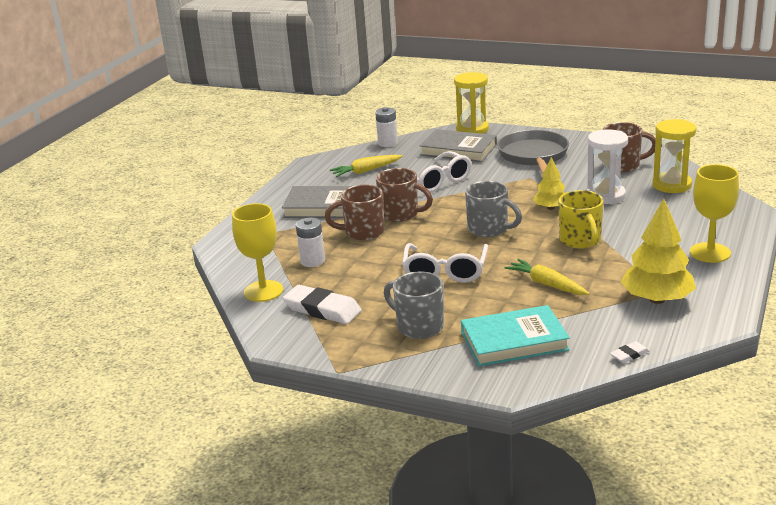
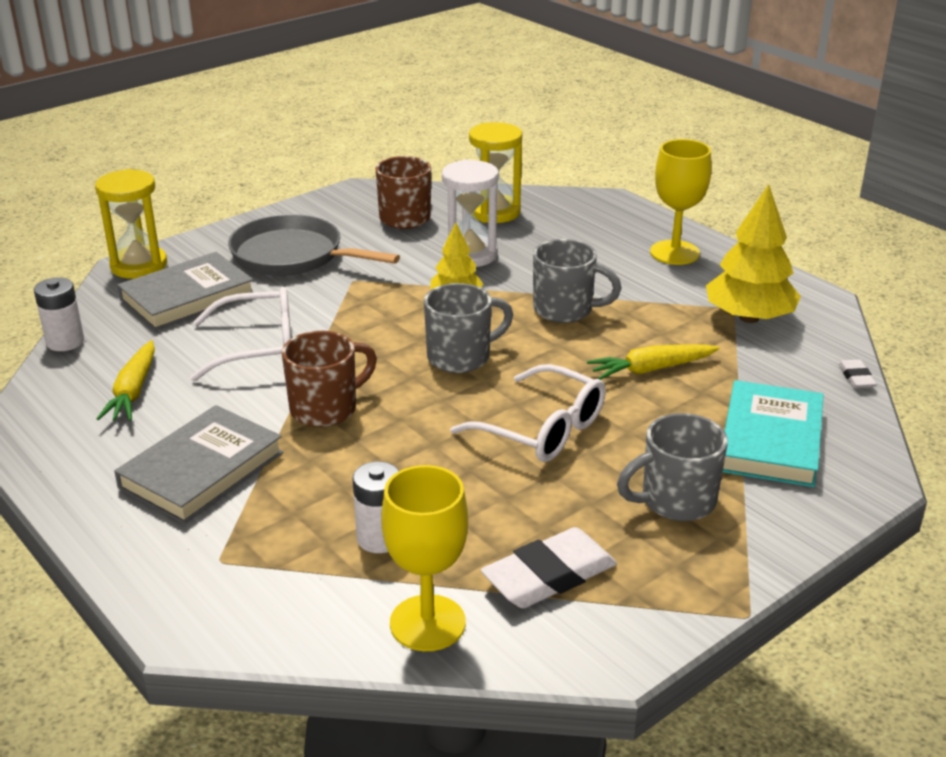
camera: 65 degrees left, 5 degrees up
brown mug [325,185,385,240] -> none
yellow mug [559,190,604,249] -> grey mug [533,239,622,323]

